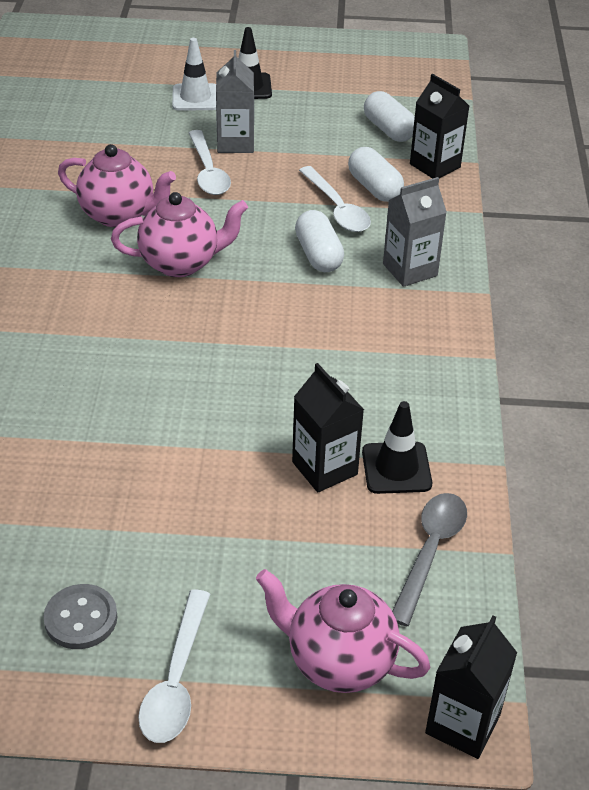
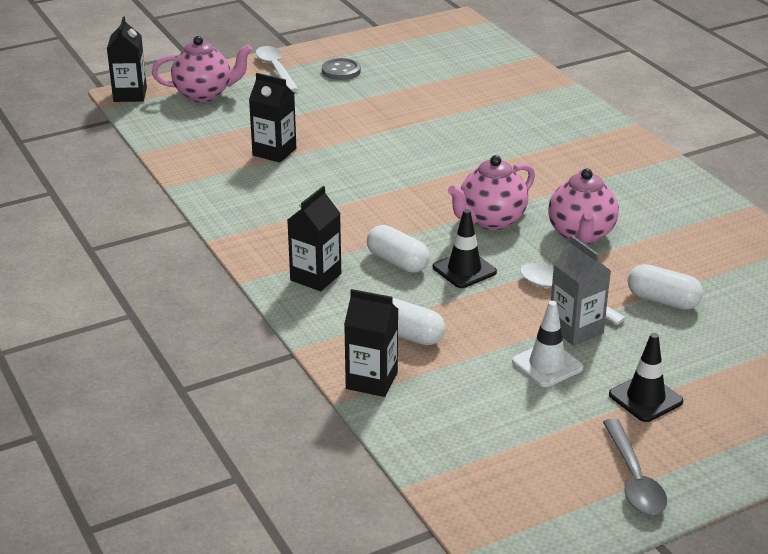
camera: 150 degrees right, 10 degrees down
pink teapot [58,144,176,227] -> pink teapot turned 75 degrees counterclockwise [548,168,619,244]
white traffic cone [172,38,216,111] -> white traffic cone moved to [512,301,583,387]
white spoon [299,166,371,232] -> none
black traffic cone [362,401,432,494] -> black traffic cone moved to [433,209,497,288]
white capsule [364,91,415,142] -> white capsule moved to [628,264,703,310]
grey carton [383,177,447,287] -> black carton [287,186,341,291]
grey spoon [392,493,467,626] -> grey spoon moved to [603,419,667,515]

